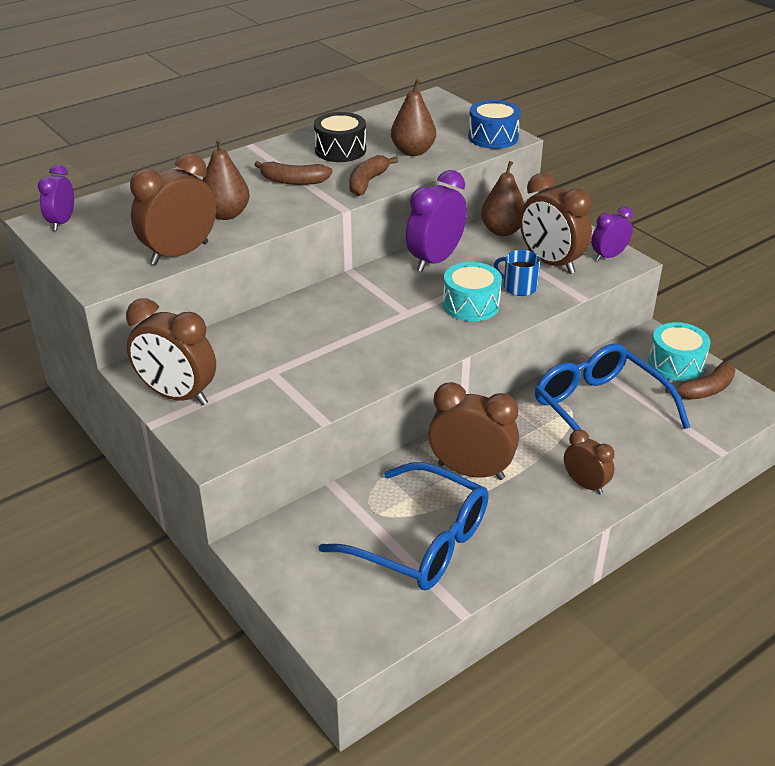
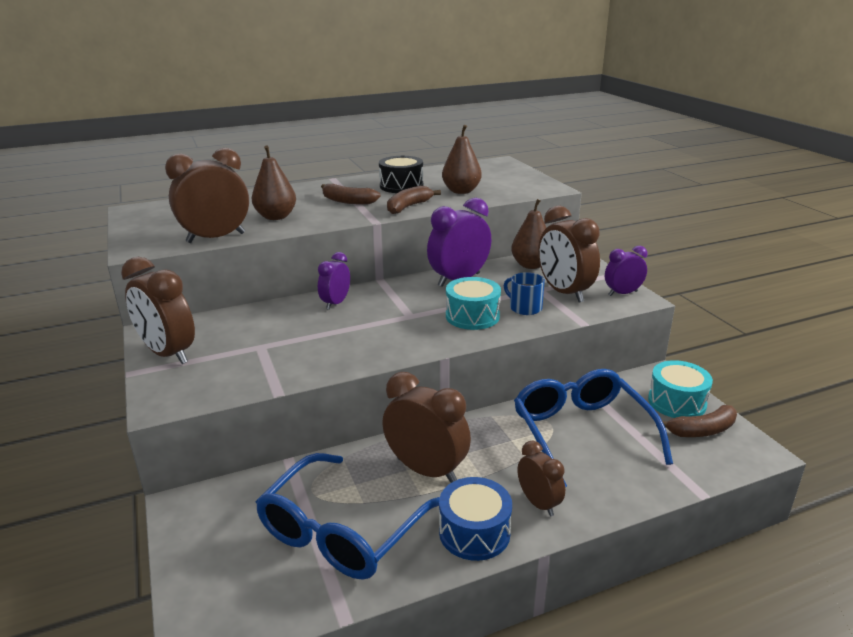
camera: 15 degrees right, 10 degrees down
purple clock [38,165,74,231] -> purple clock moved to [318,252,350,310]
blue glasses [319,462,489,590] -> blue glasses turned 75 degrees clockwise [256,453,440,580]
blue drum [468,100,521,149] -> blue drum moved to [439,477,512,561]

